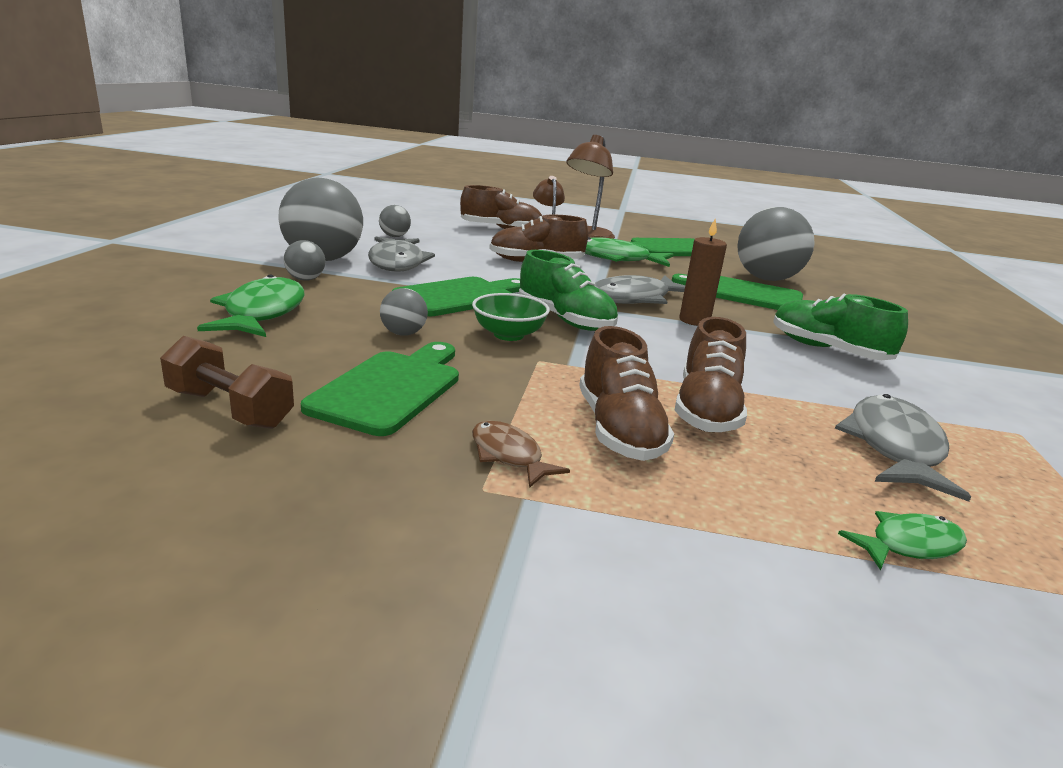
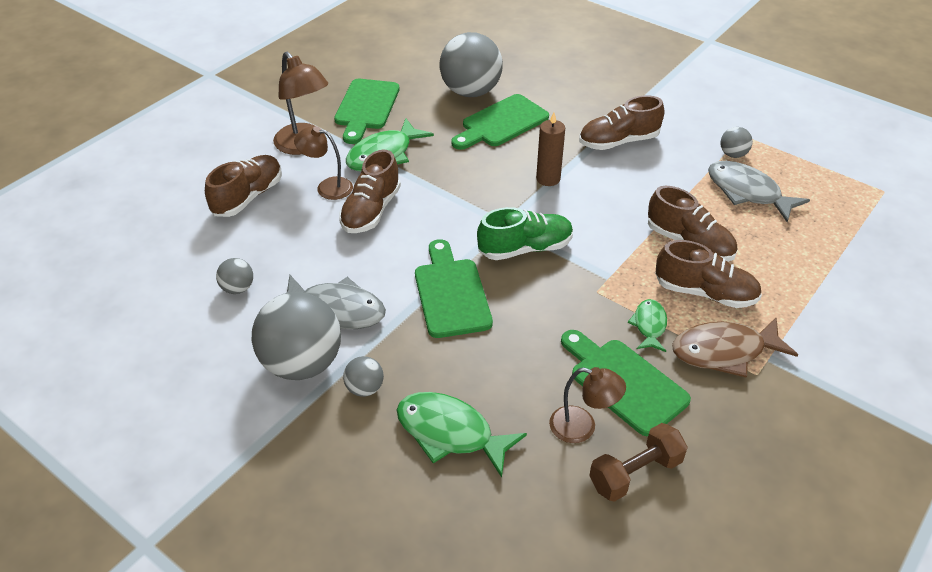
camera: 60 degrees left, 20 degrees up
grey ball [380,288,428,336] -> grey ball moved to [720,127,753,158]
green bowl [472,293,550,341] -> none
brown fish [472,421,570,488] -> brown fish [672,317,798,378], size x1.75
grey fish [594,275,685,304] -> none
green shoe [773,294,908,360] -> brown shoe [579,95,664,150]
green fish [838,511,967,571] -> green fish moved to [628,299,667,352]
none -> brown lamp [549,367,626,443]

